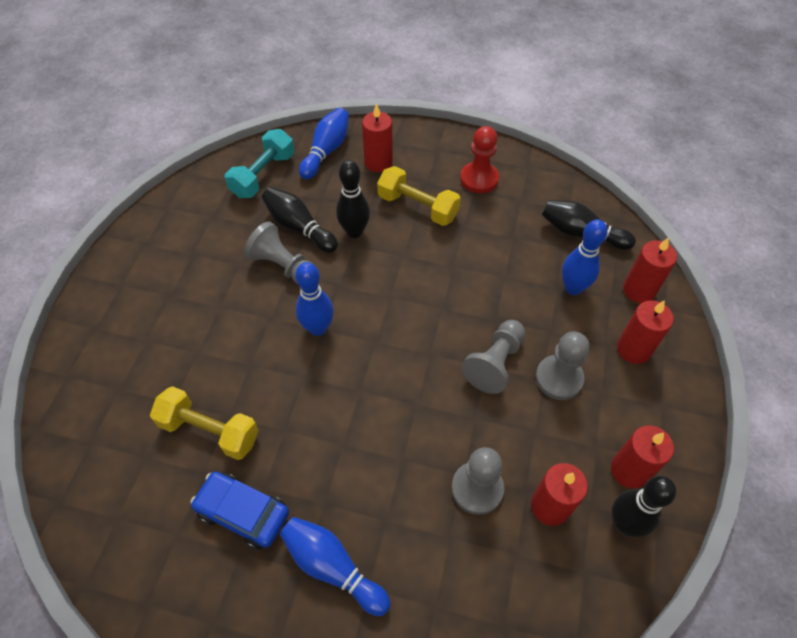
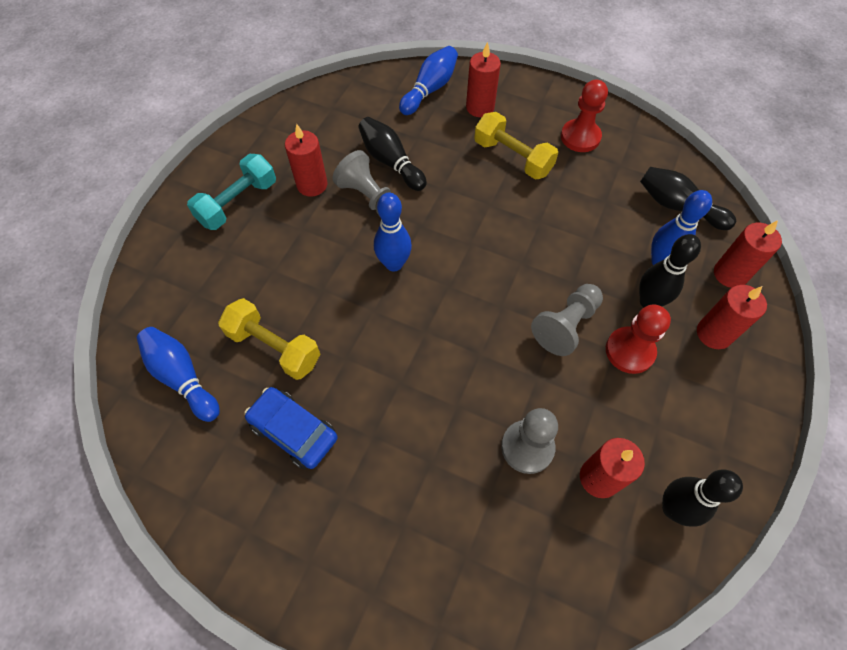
camera: 10 degrees right, 5 degrees up
turquoise dumbbell [225,129,294,198] -> turquoise dumbbell moved to [187,154,276,230]
blue bowling pin [280,517,391,616] -> blue bowling pin moved to [137,327,220,422]
black bowling pin [336,160,370,238] -> black bowling pin moved to [639,234,701,307]
grey pawn [535,332,589,400] -> red pawn [606,304,671,374]
red candle [611,426,674,489] -> red candle moved to [285,124,327,197]

